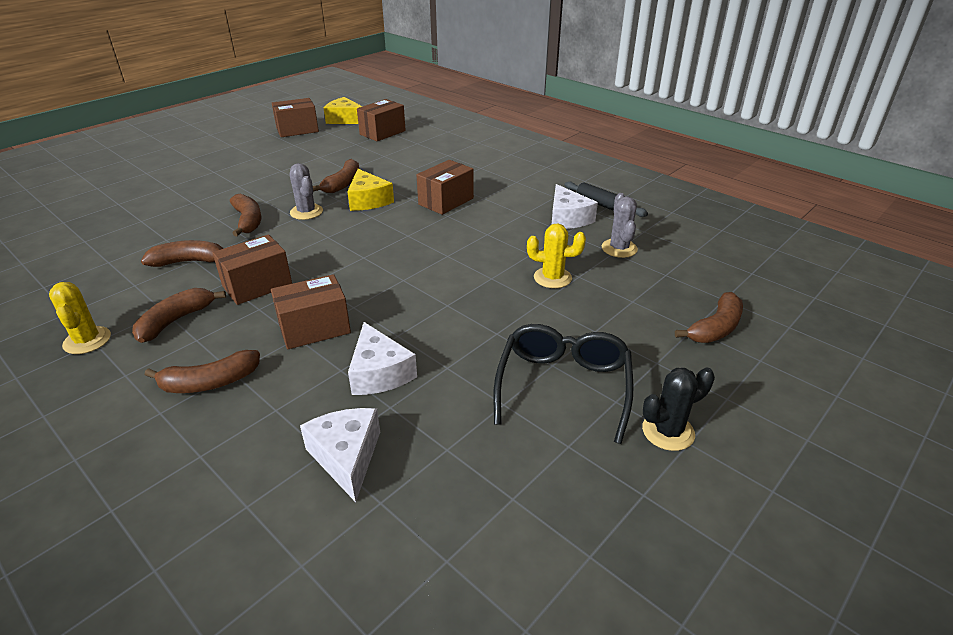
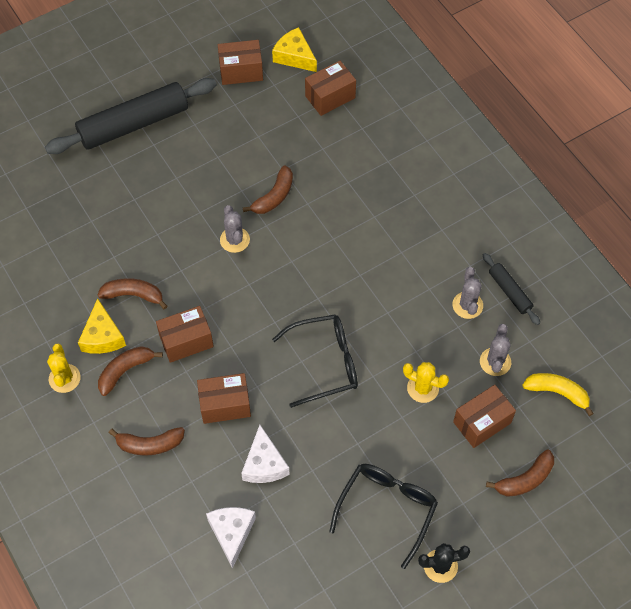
camera: 15 degrees right, 25 degrees up
brown banana [230,194,261,237] -> none
yellow cheese [347,169,394,211] -> yellow cheese moved to [78,298,126,354]
brown box [417,160,474,215] -> brown box moved to [453,385,516,448]
white cheese [551,184,598,229] -> grey cactus [452,267,483,319]
none -> black rolling pin [45,78,217,154]
none -> black glasses [272,315,358,408]
none -> yellow banana [522,373,594,416]

